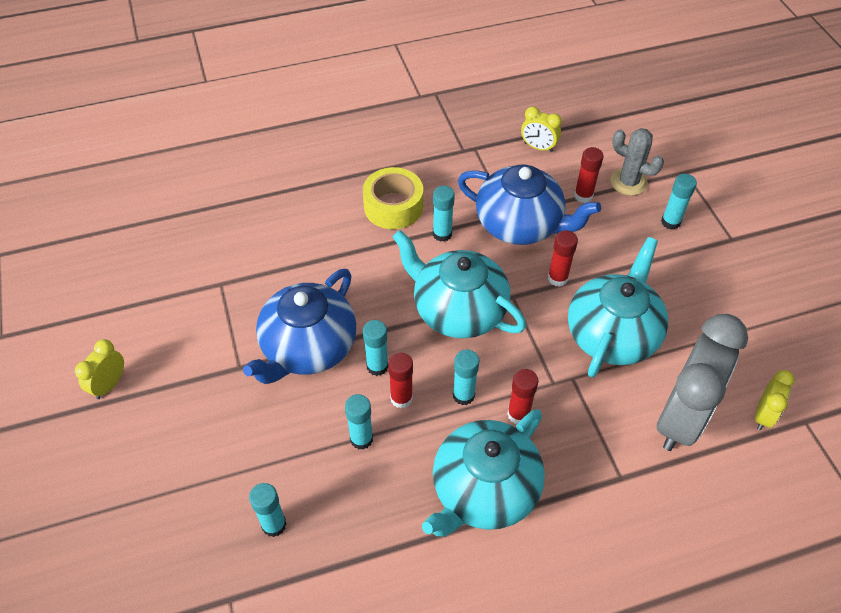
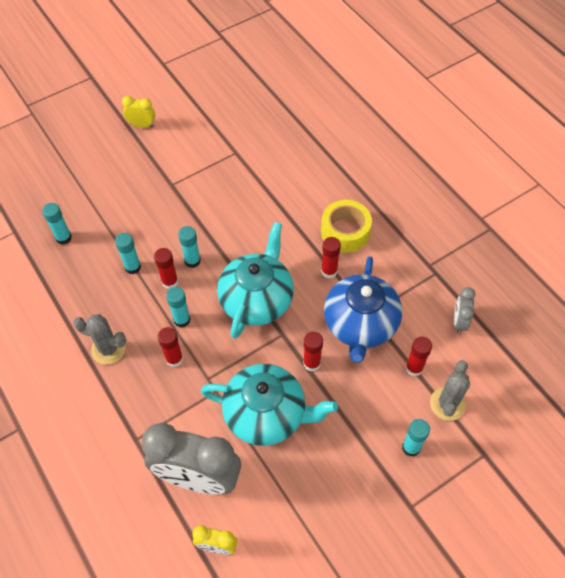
camera: 75 degrees right, 5 degrees up
blue teapot [243,269,356,384] -> none
turquoise teapot [422,409,545,537] -> grey cactus [73,314,126,365]
turquoise glue stick [433,186,455,242] -> red glue stick [321,237,341,278]
yellow clock [521,107,562,152] -> grey clock [454,287,475,334]

